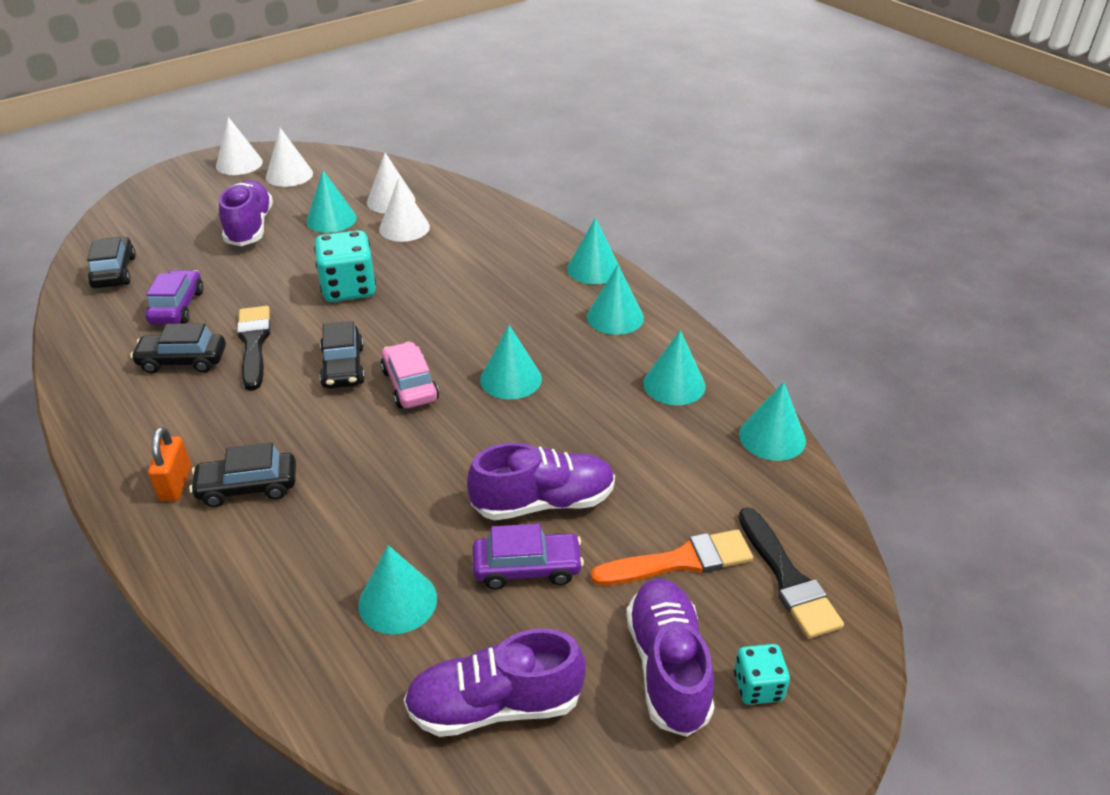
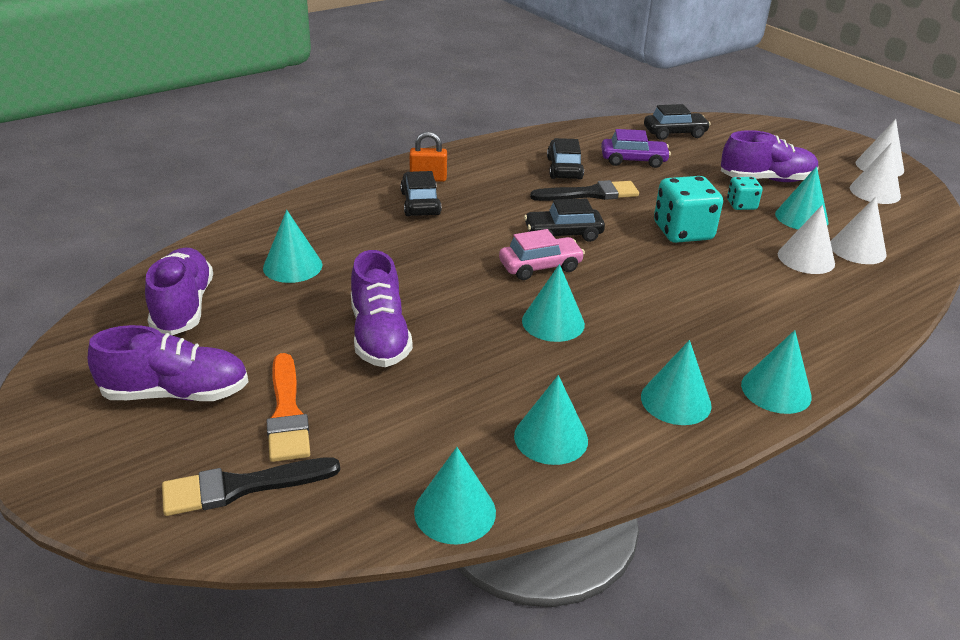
camera: 90 degrees right, 5 degrees down
purple car [473,524,584,589] -> none
turquoise dice [734,644,790,705] -> turquoise dice moved to [727,177,763,210]

